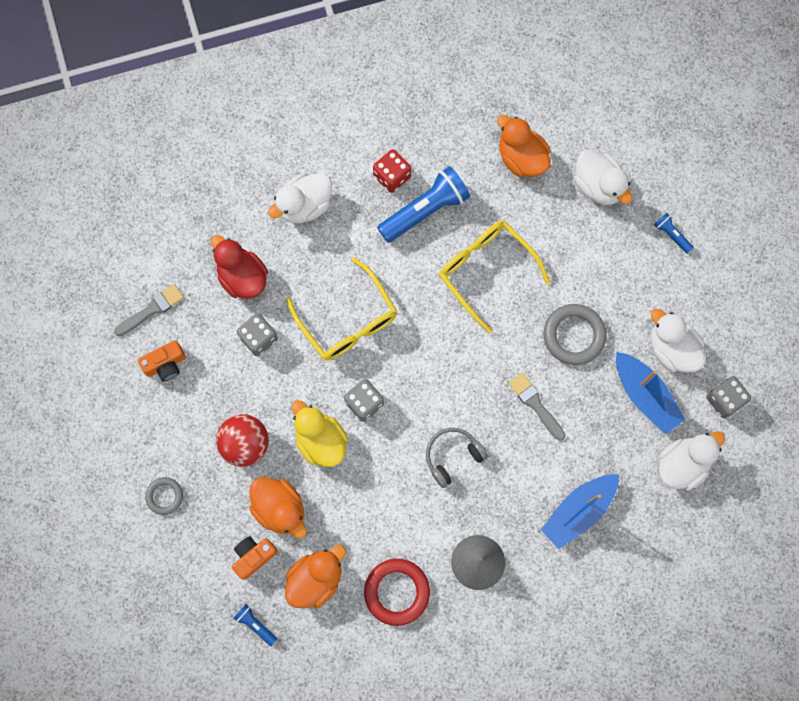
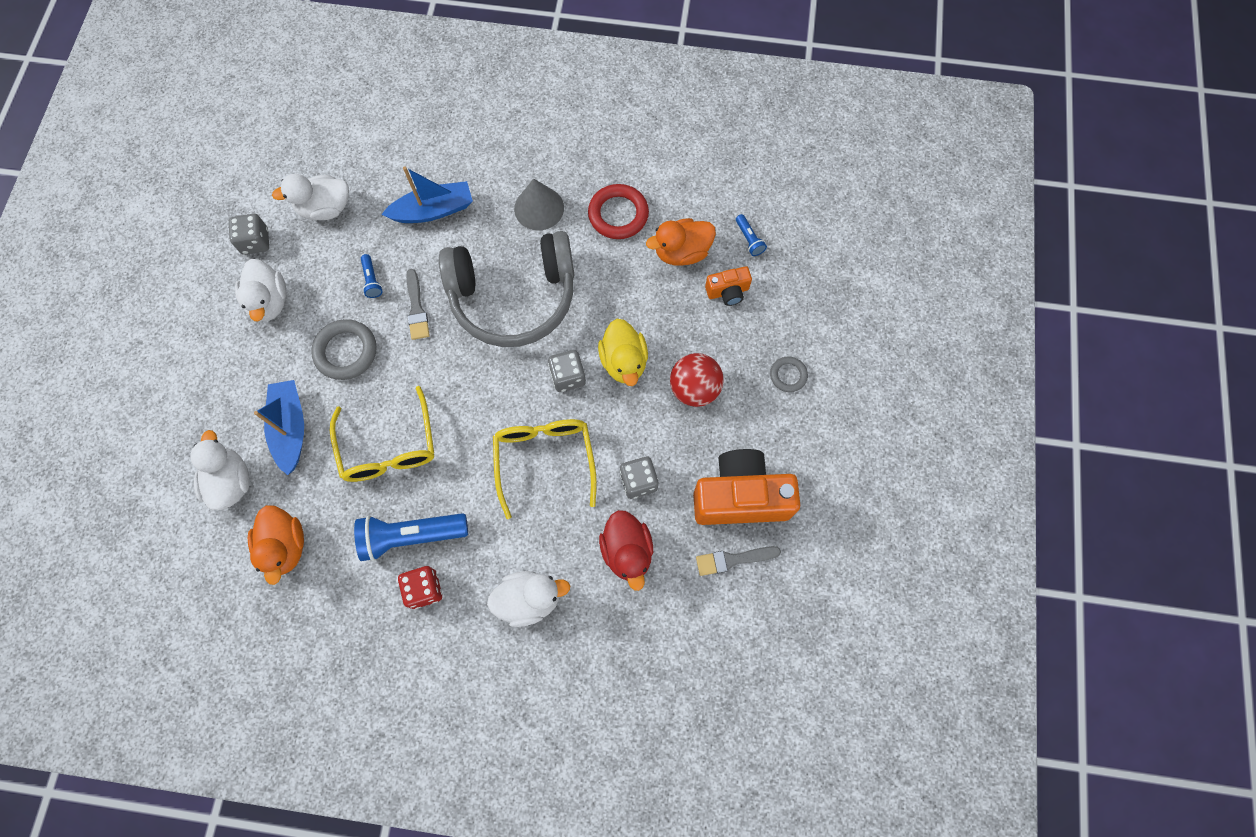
camera: 155 degrees left, 5 degrees down
orange camera [138,340,186,381] -> orange camera [693,449,800,525], size x2.07
orange duck [249,477,307,539] -> none
grey headphones [426,428,488,488] -> grey headphones [439,231,574,347], size x2.30
blue boat [616,352,685,434] -> blue boat moved to [254,380,304,475]
blue flashlight [654,213,694,253] -> blue flashlight moved to [361,254,383,298]

